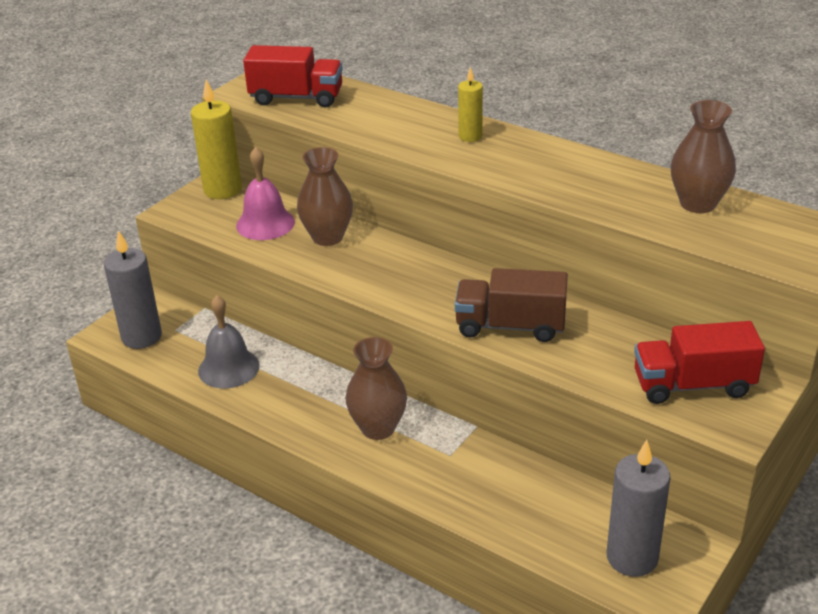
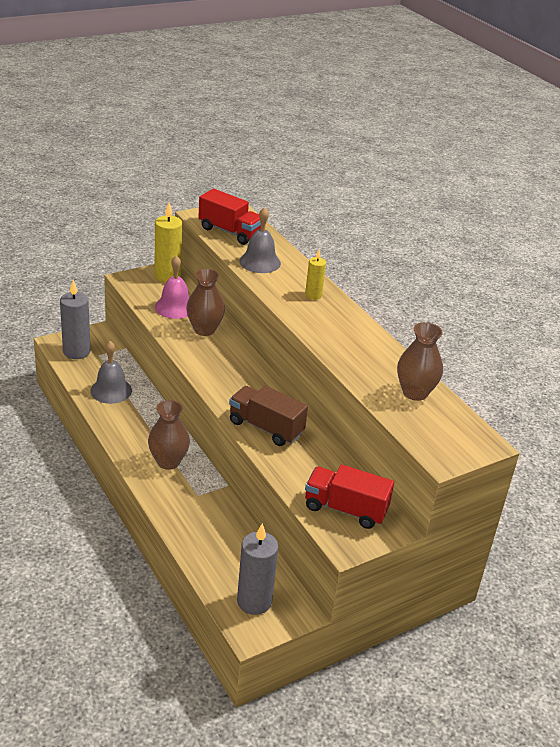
camera: 20 degrees right, 0 degrees up
none -> grey bell [239,207,281,273]

